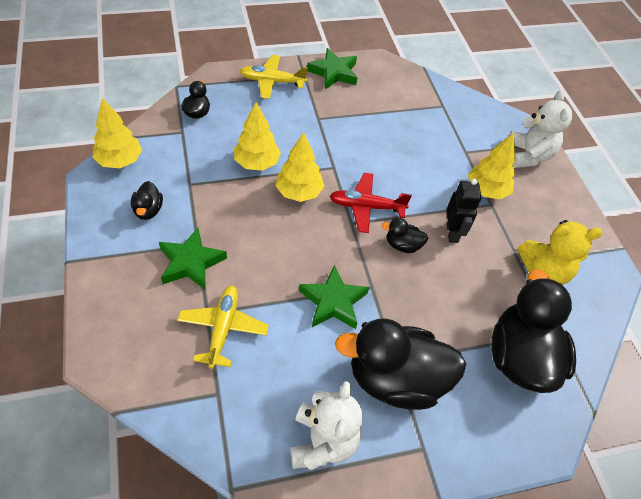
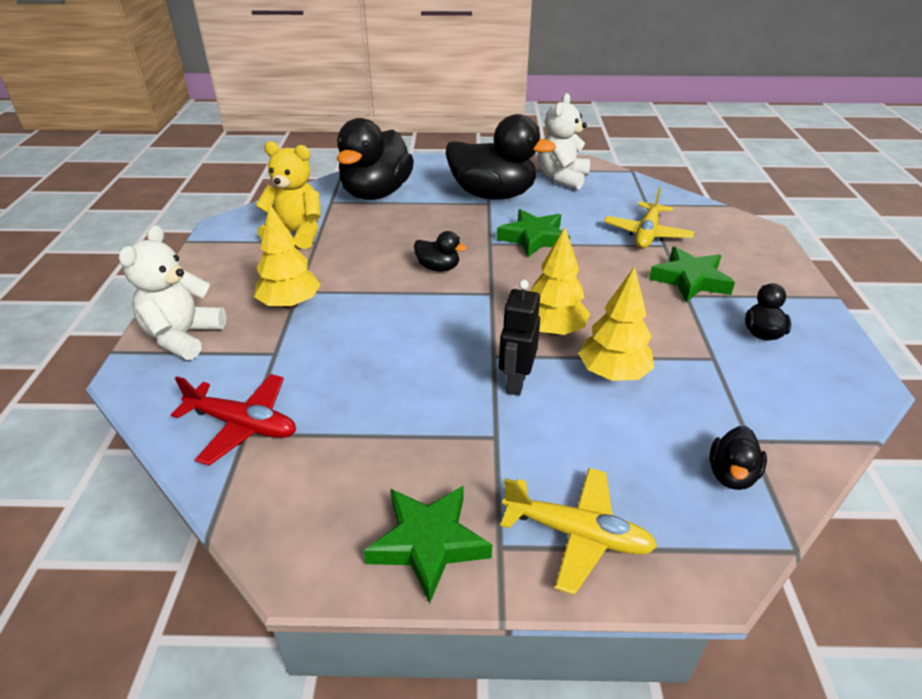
camera: 160 degrees left, 15 degrees down
yellow tree [92,98,142,168] -> none
red plane [330,173,412,233] -> red plane moved to [171,374,296,466]
black robot [447,178,481,243] -> black robot moved to [499,280,540,396]

